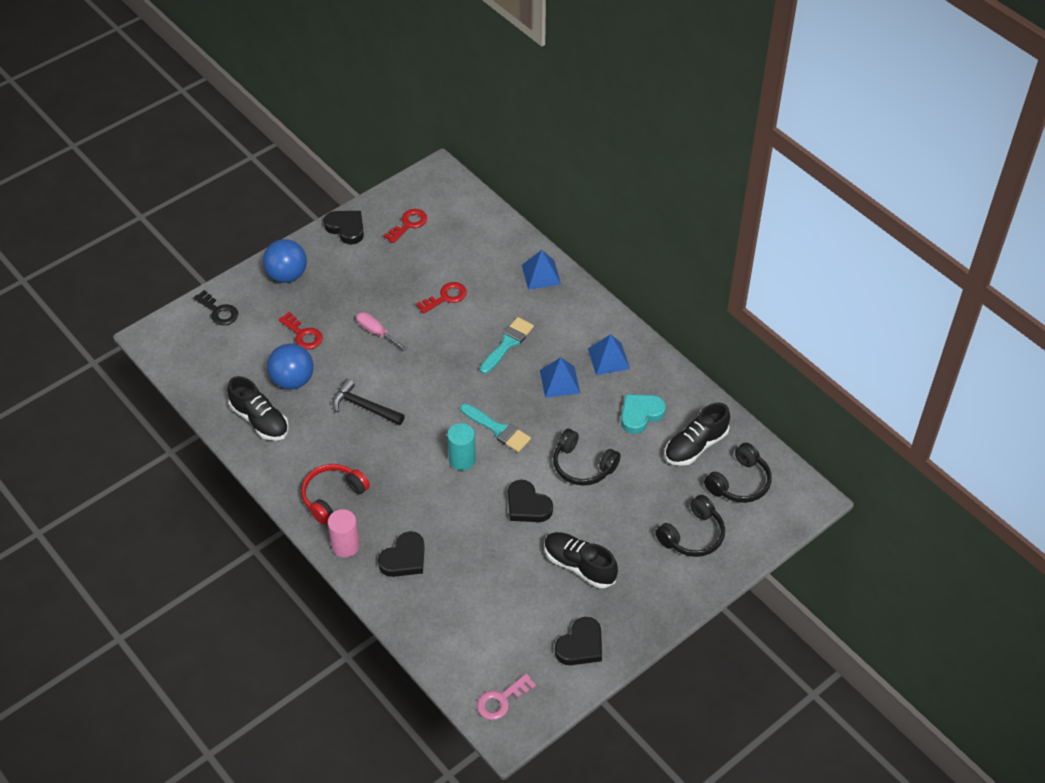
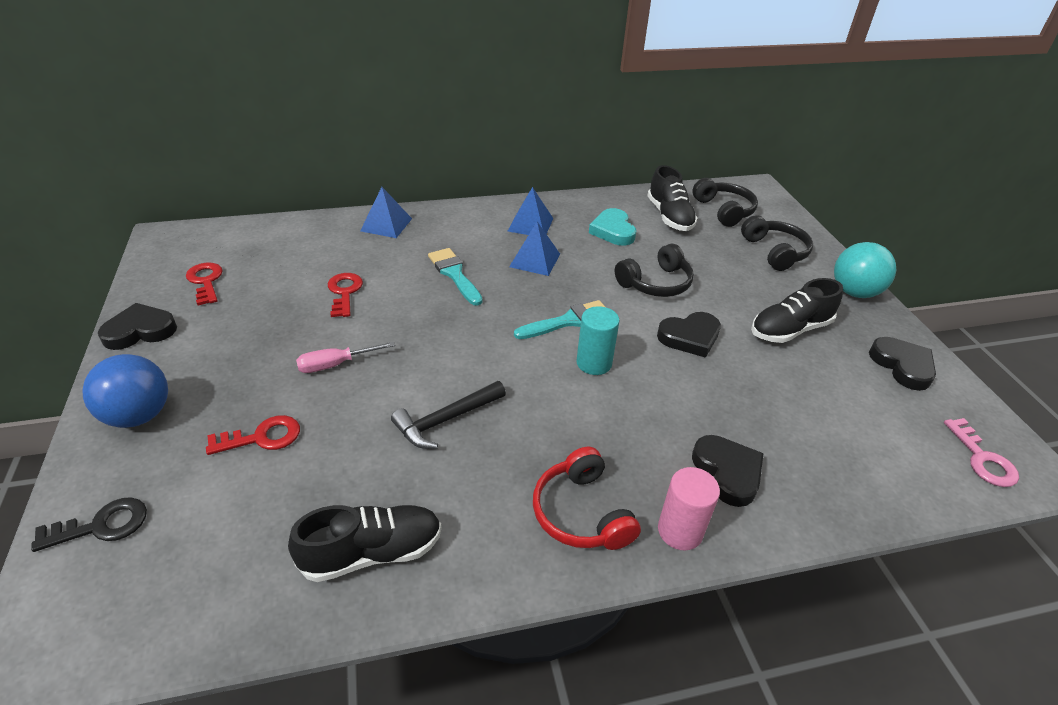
camera: 65 degrees left, 10 degrees down
blue ball [267,344,314,389] -> none
none -> turquoise ball [834,242,896,298]

